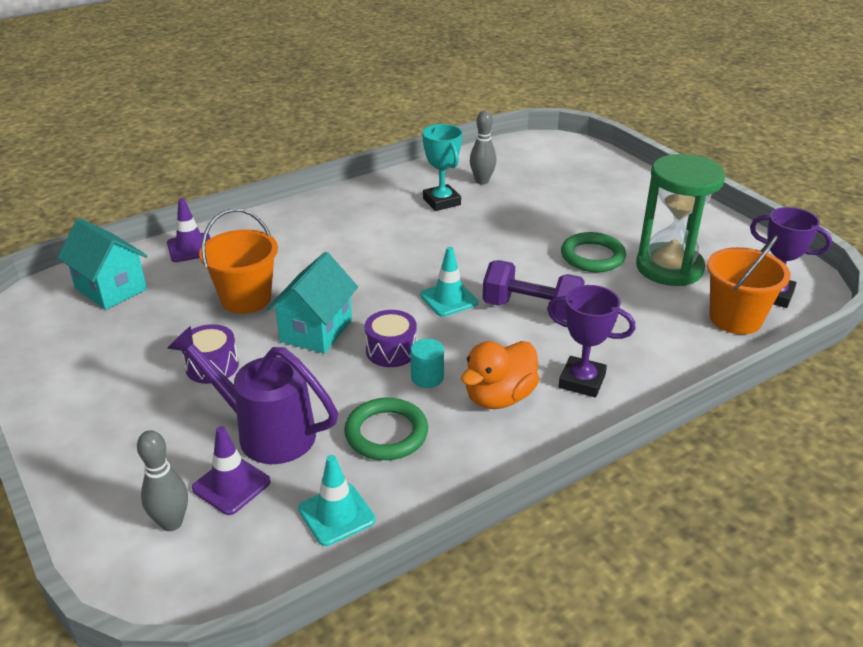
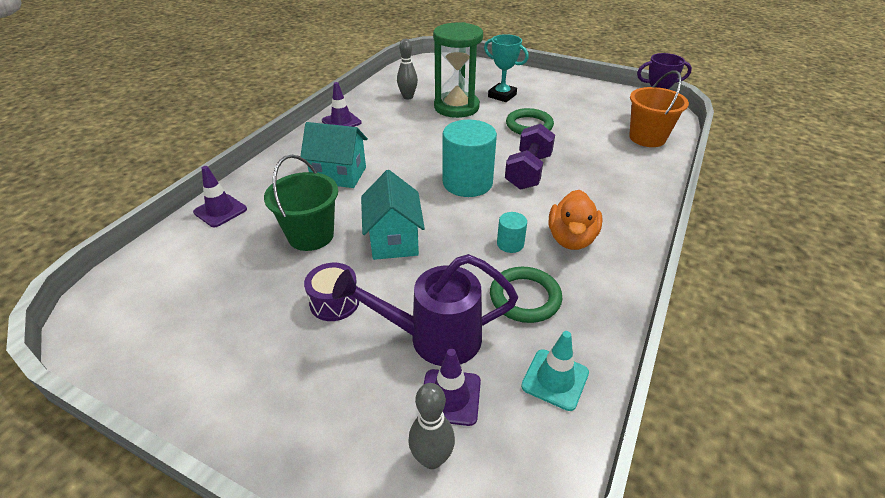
camera: 30 degrees left, 5 degrees up
turquoise house [57,218,148,310] -> turquoise house moved to [300,122,368,188]
orange bucket [199,208,278,314] -> green bucket [264,155,338,251]
purple drum [365,310,417,367] -> none
turquoise traffic cone [420,247,478,317] -> turquoise cylinder [443,120,497,197]
turquoise trophy [422,124,462,211] -> turquoise trophy moved to [484,34,529,102]
purple dumbbell [482,260,585,320] -> purple dumbbell turned 60 degrees counterclockwise [505,124,555,190]
purple trophy [547,285,635,397] -> none
green hourglass [636,154,725,286] -> green hourglass moved to [433,22,483,118]
none -> purple traffic cone [322,82,362,127]

